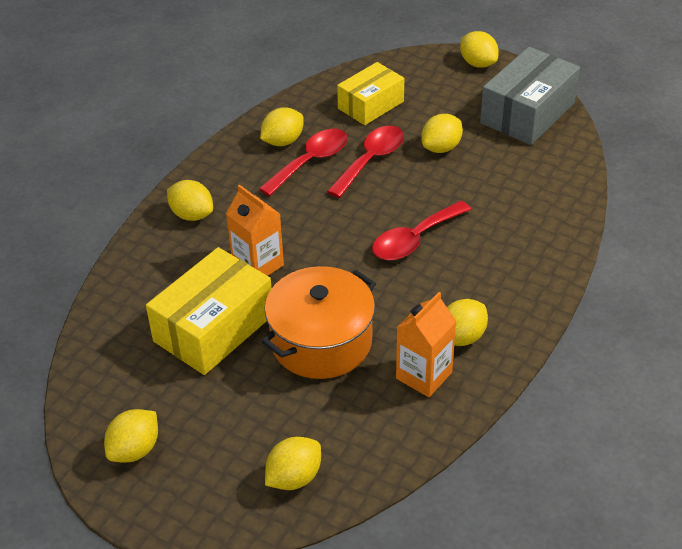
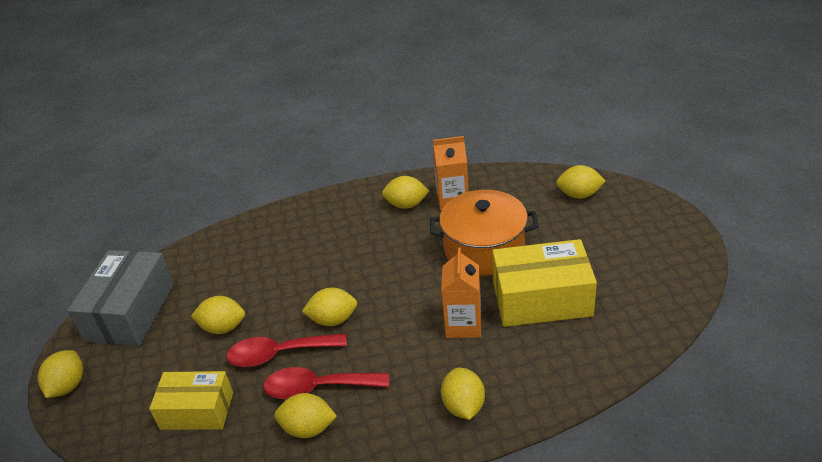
camera: 130 degrees left, 5 degrees down
yellow lemon [104,409,158,462] -> yellow lemon moved to [302,287,357,326]
red spoon [372,201,471,260] -> none
grey box [480,47,580,145] -> grey box turned 75 degrees counterclockwise [67,250,174,346]

